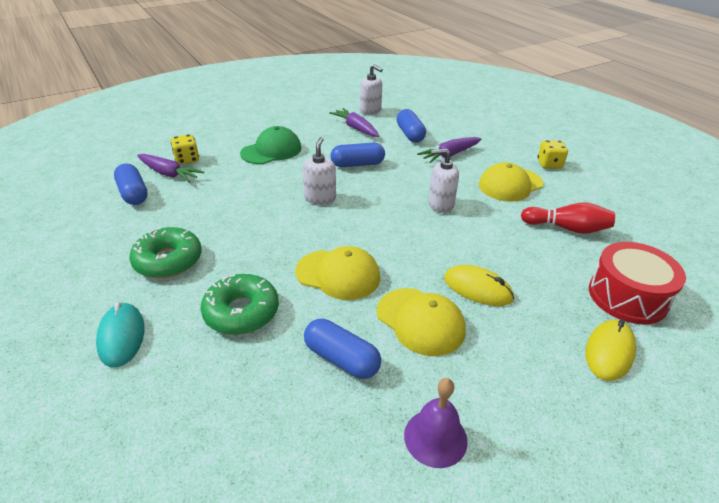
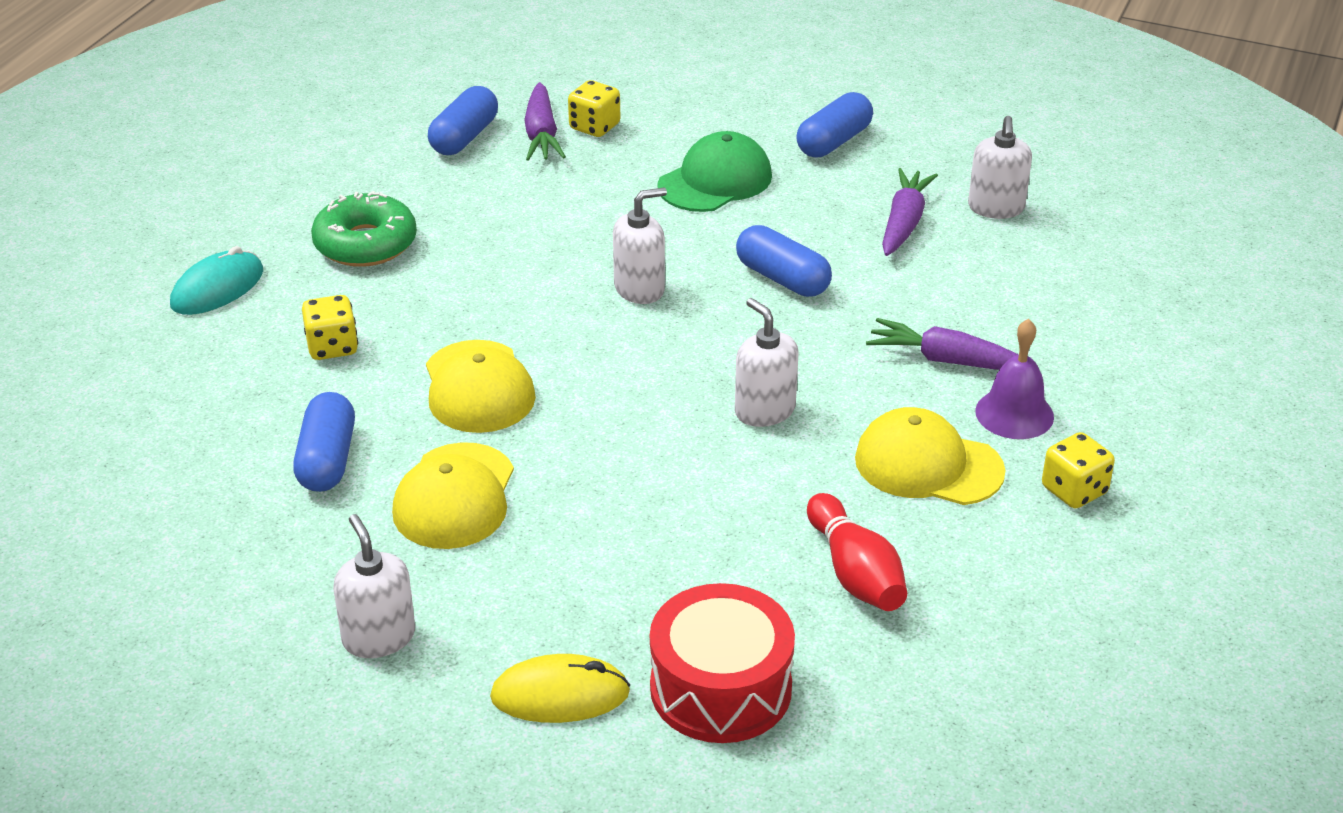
camera: 55 degrees right, 0 degrees up
green donut [201,274,279,335] -> yellow dice [302,295,358,360]
green cap [240,126,301,164] -> green cap turned 60 degrees counterclockwise [657,131,772,212]
blue capsule [396,109,426,142] -> blue capsule moved to [796,92,873,158]
purple bell [404,378,468,468] -> purple bell moved to [975,319,1054,439]
yellow mouse [444,265,514,306] -> none
none -> white soap dispenser [333,514,415,658]

